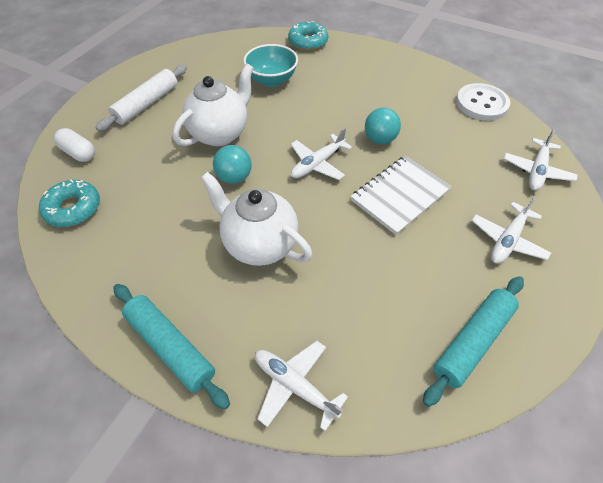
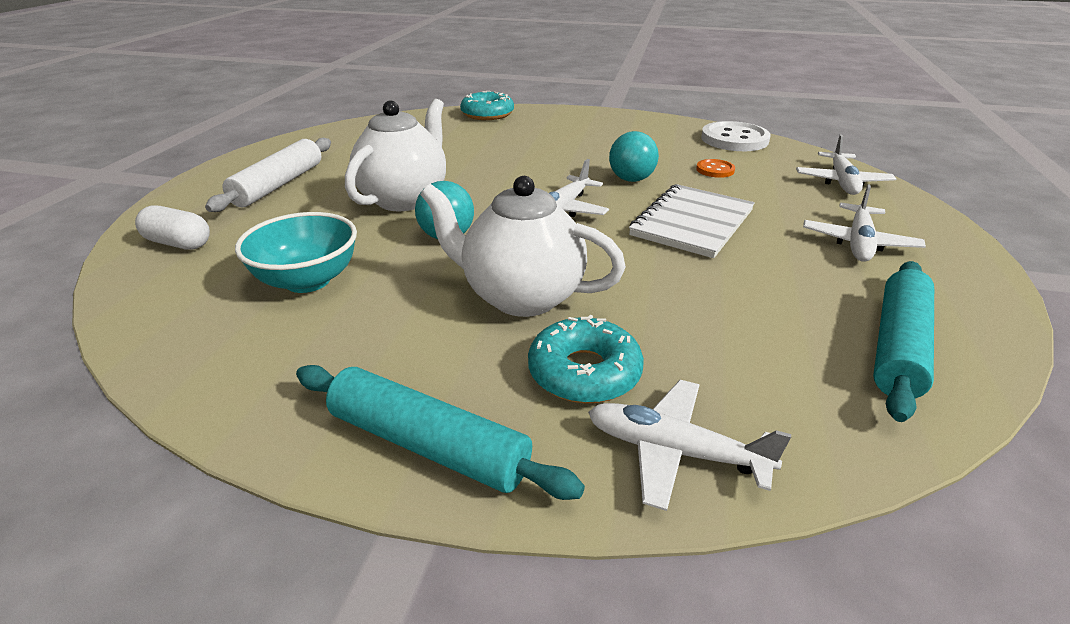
camera: 15 degrees left, 20 degrees down
turquoise donut [39,180,100,227] -> turquoise donut moved to [528,314,644,403]
turquoise bowl [243,44,298,87] -> turquoise bowl moved to [235,212,357,293]
none -> orange button [696,159,735,178]

